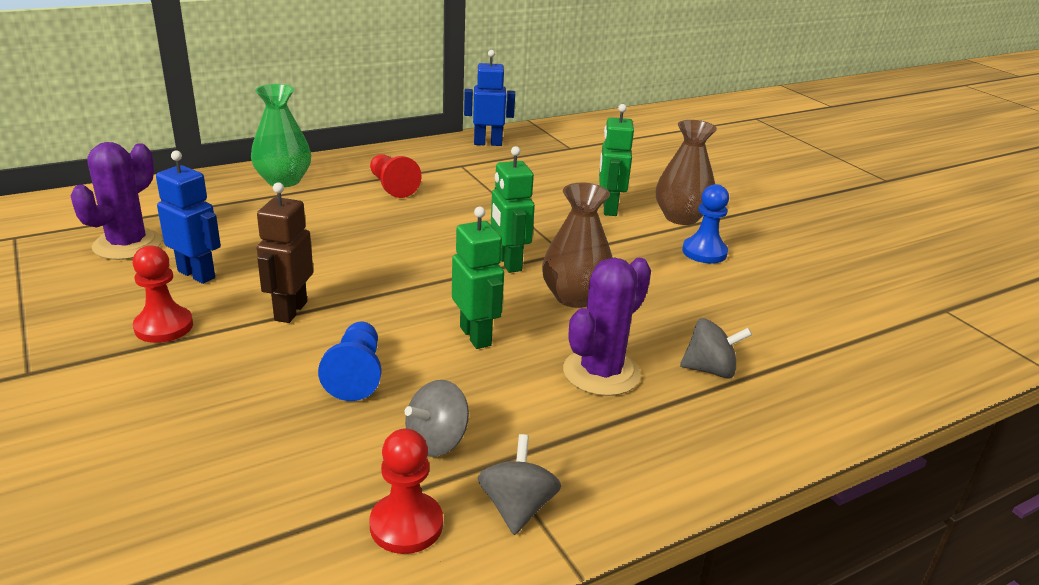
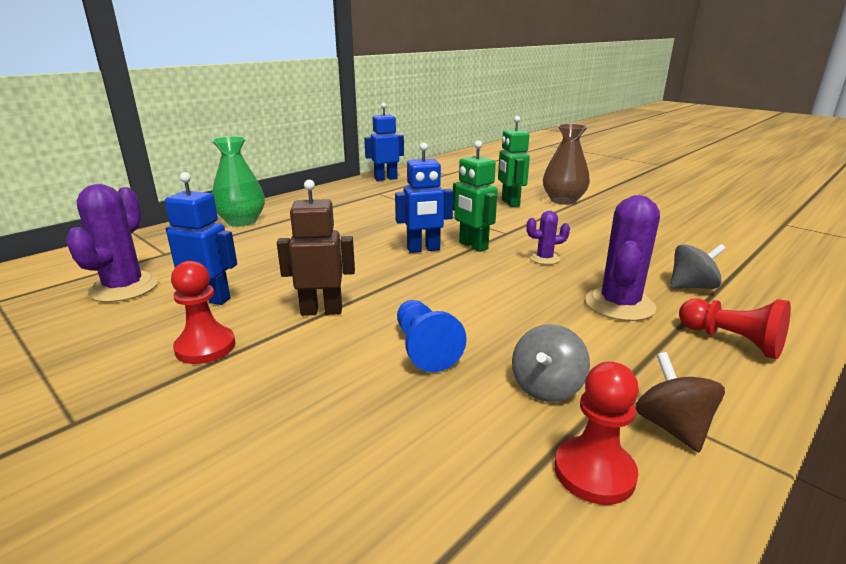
camera: 15 degrees left, 5 degrees down
brown robot [257,182,313,323] -> brown robot turned 90 degrees clockwise [277,180,355,316]
red pawn [370,154,422,198] -> red pawn moved to [679,298,791,359]
green robot [452,207,504,349] -> none
grey spinning top [478,434,561,535] -> brown spinning top [635,352,725,452]
brown vase [542,183,613,308] -> purple cactus [526,211,570,265]
blue pawn [682,184,729,263] -> none
none -> blue robot [395,142,453,253]

